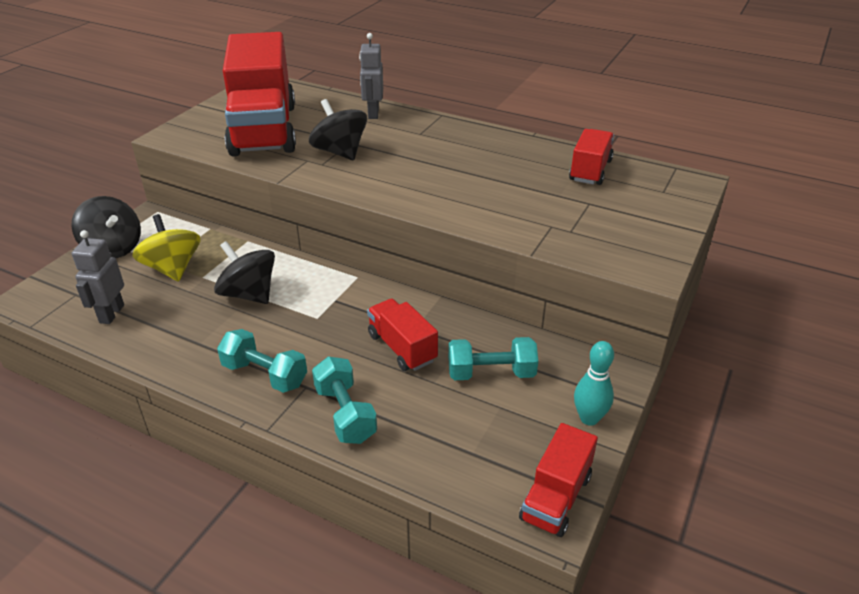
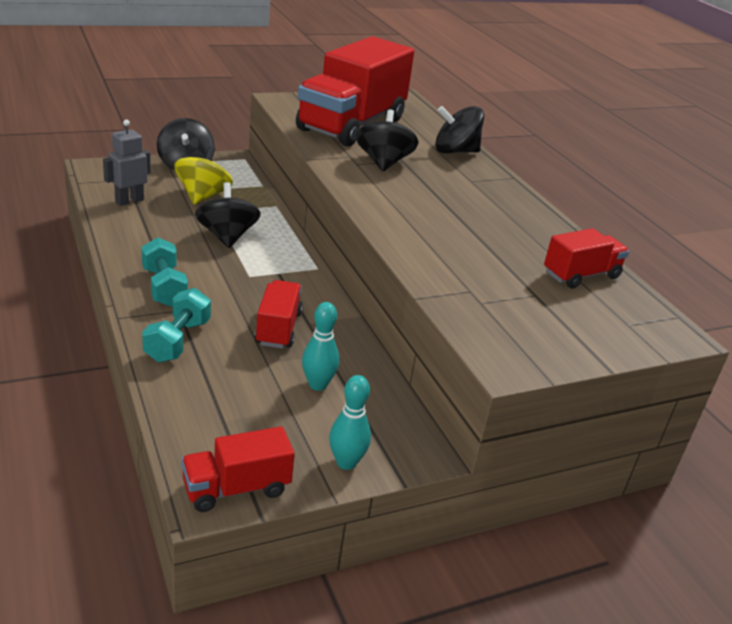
camera: 35 degrees right, 5 degrees down
grey robot [359,33,383,119] -> black spinning top [435,106,484,153]
turquoise dumbbell [448,337,538,380] -> turquoise bowling pin [302,302,339,391]

